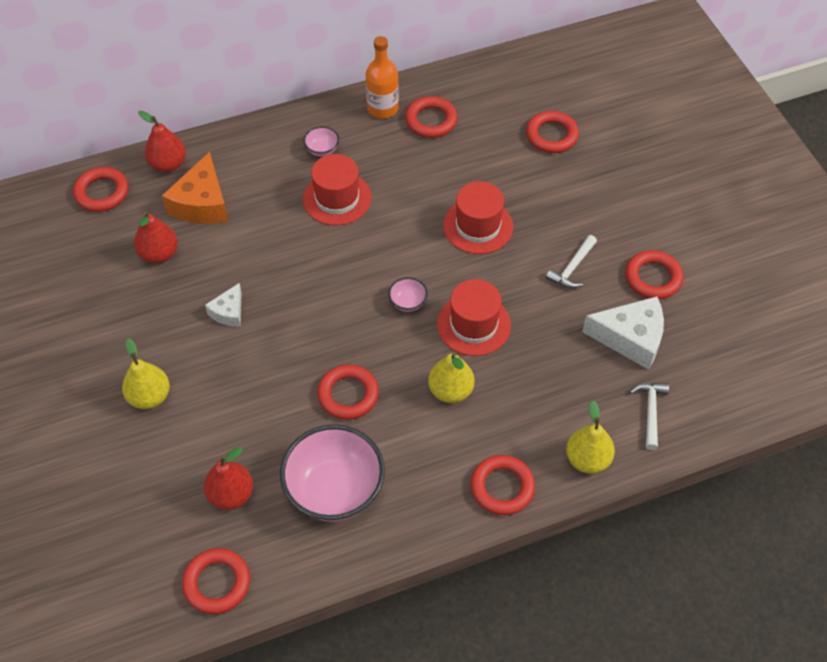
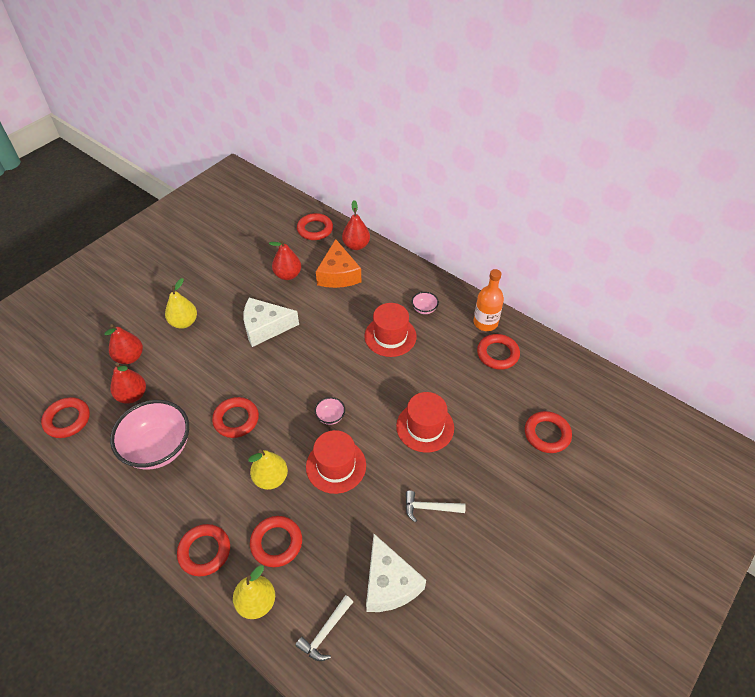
camera: 60 degrees right, 5 degrees down
orange cheese [162,152,228,224] -> orange cheese turned 75 degrees counterclockwise [316,239,361,288]
white cheese [205,283,242,327] -> white cheese [243,298,299,347], size x1.79
red ring [625,250,683,299] -> red ring moved to [250,516,302,567]
white hammer [630,383,669,450] -> white hammer turned 150 degrees clockwise [296,595,353,661]
none -> red pear [104,324,143,364]

